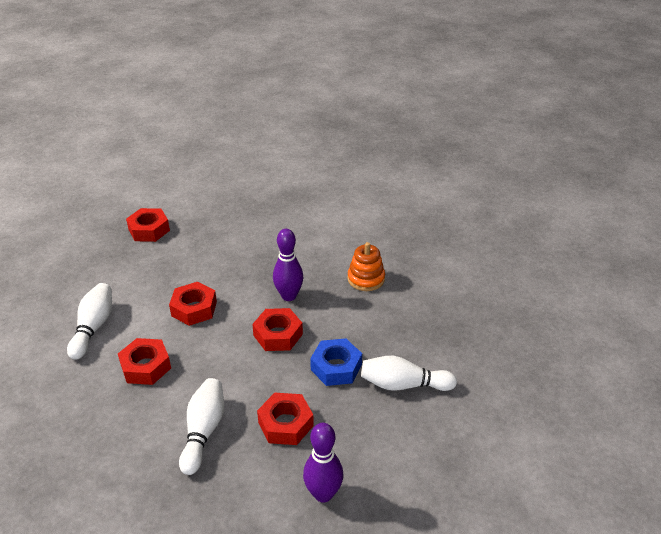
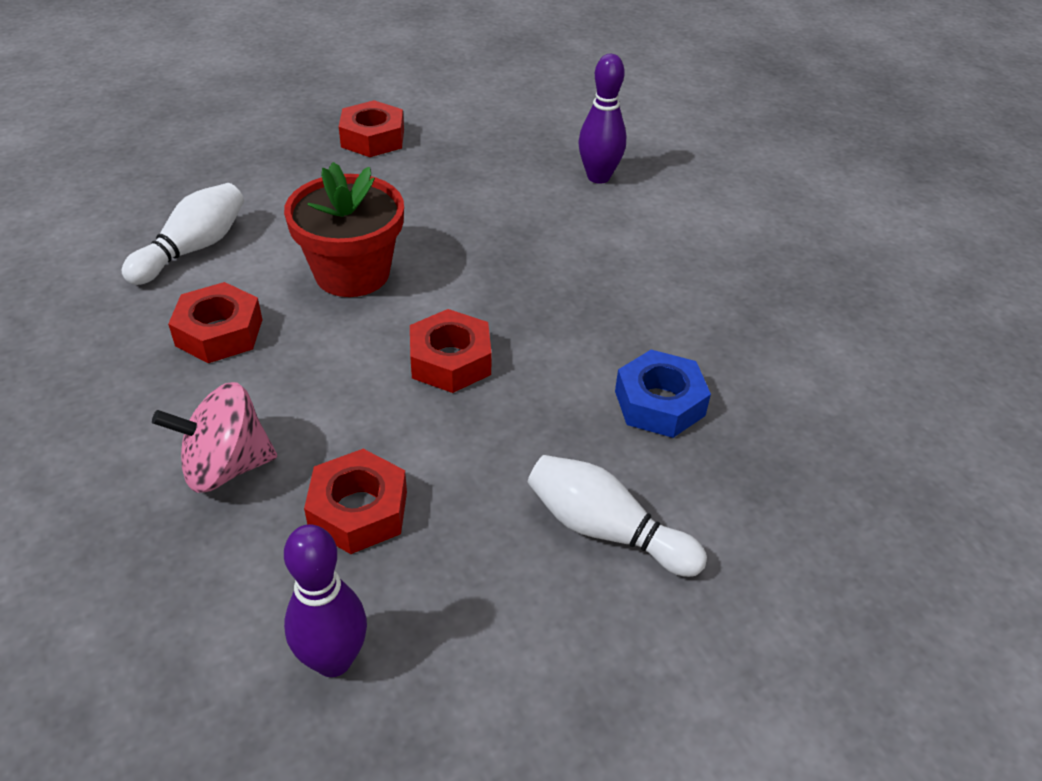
camera: 25 degrees right, 5 degrees up
red nut [169,282,217,326] -> red flower pot [284,162,404,297]
white bowling pin [179,378,224,475] -> pink spinning top [152,382,277,493]
purple bowling pin [273,229,304,301] -> purple bowling pin moved to [578,54,626,184]
blue nut [310,338,362,386] -> blue nut moved to [615,350,711,438]
orange stacking toy [347,242,385,291] -> none

